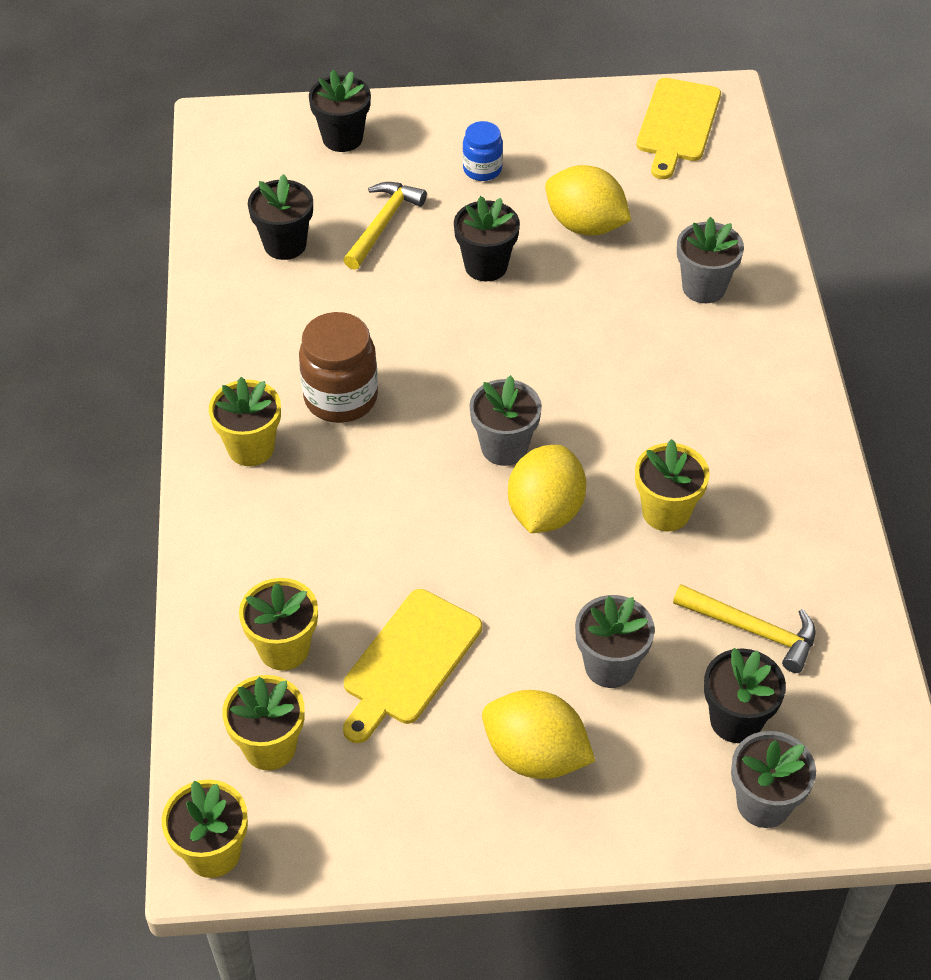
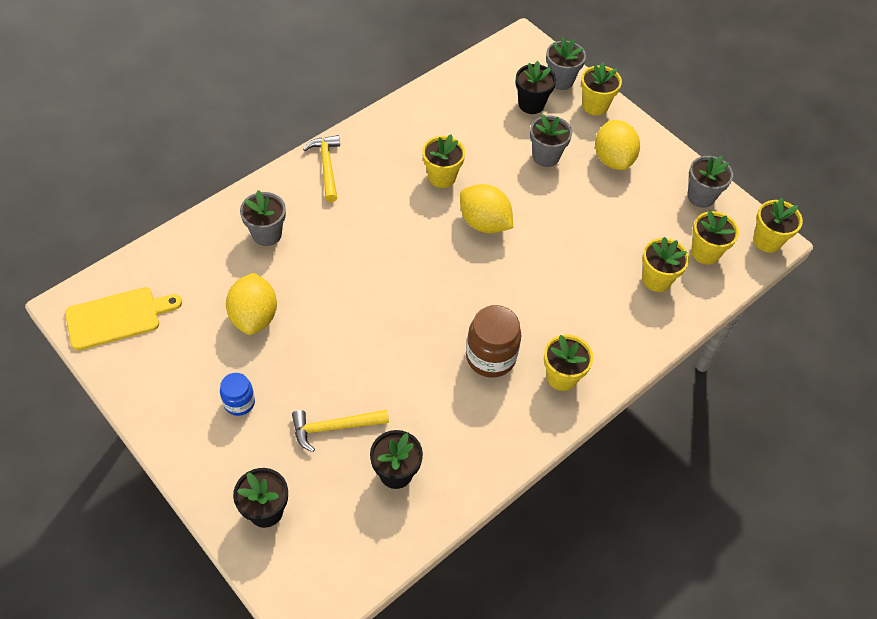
camera: 130 degrees left, 5 degrees up
yellow cutting board [343,589,482,743] -> none
black flower pot [454,196,520,281] -> none
grey flower pot [469,375,542,466] -> grey flower pot moved to [687,156,733,208]
yellow lemon [508,445,586,533] -> yellow lemon turned 60 degrees clockwise [460,184,513,233]
yellow hammer [673,584,816,673] -> yellow hammer moved to [303,135,340,202]
none -> yellow flower pot [581,63,622,115]

